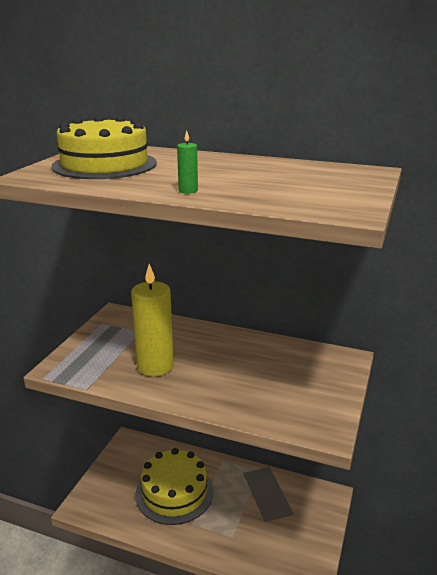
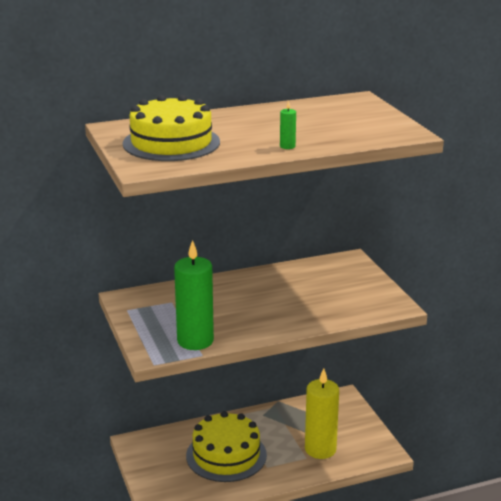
camera: 40 degrees left, 0 degrees up
yellow candle [131,264,174,377] -> yellow candle moved to [305,368,339,459]
none -> green candle [174,240,214,350]

